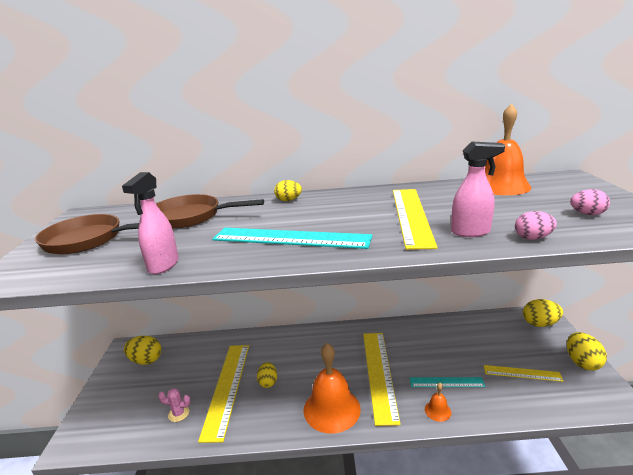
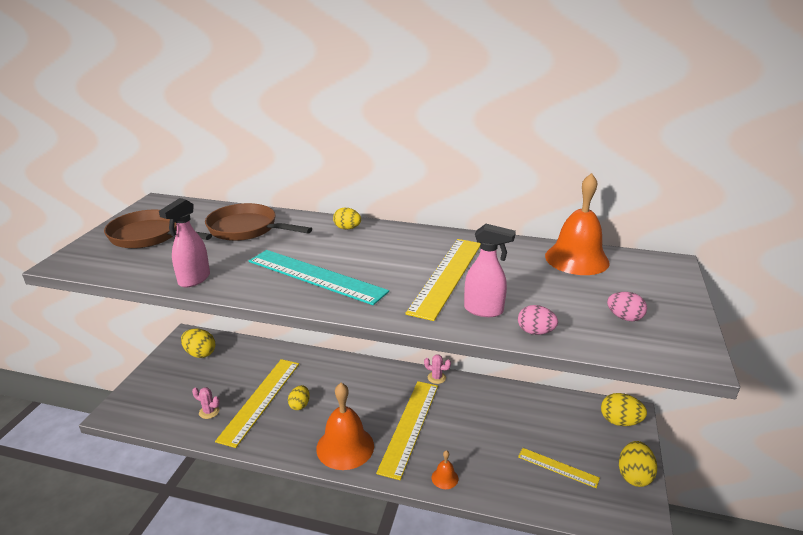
camera: 15 degrees right, 5 degrees up
turquoise ruler [410,377,486,387] -> none
none -> pink cactus [424,354,451,384]

